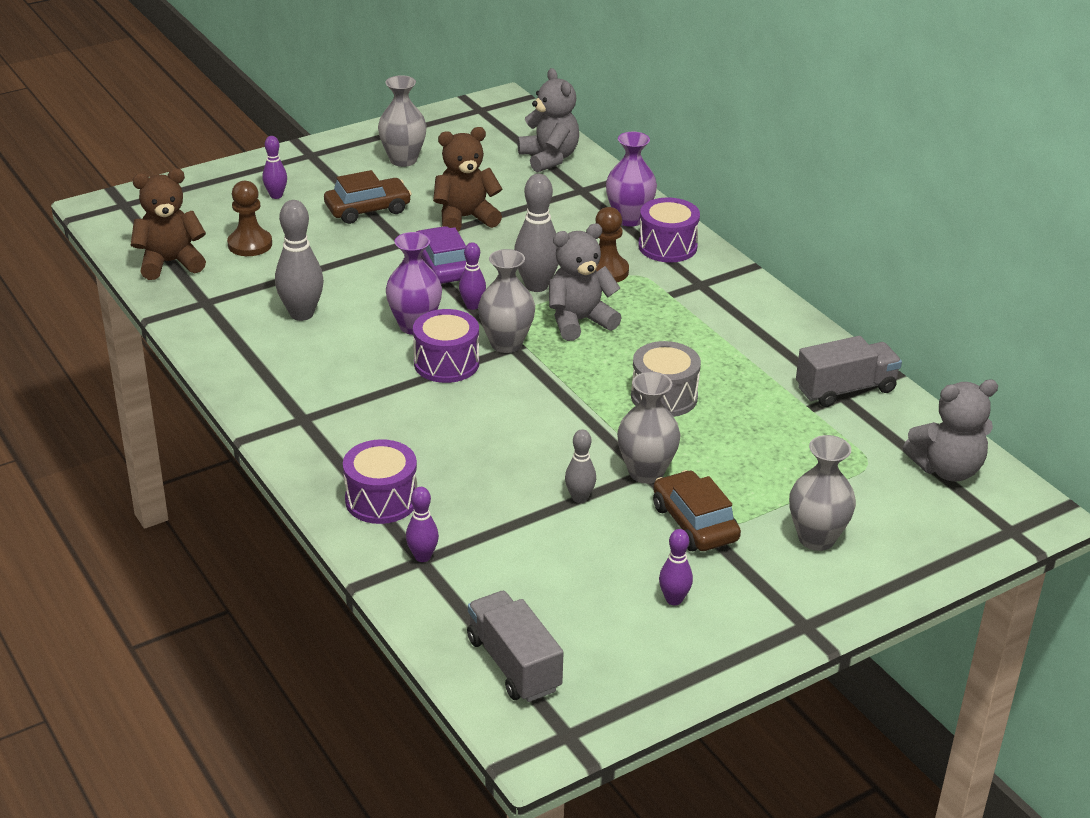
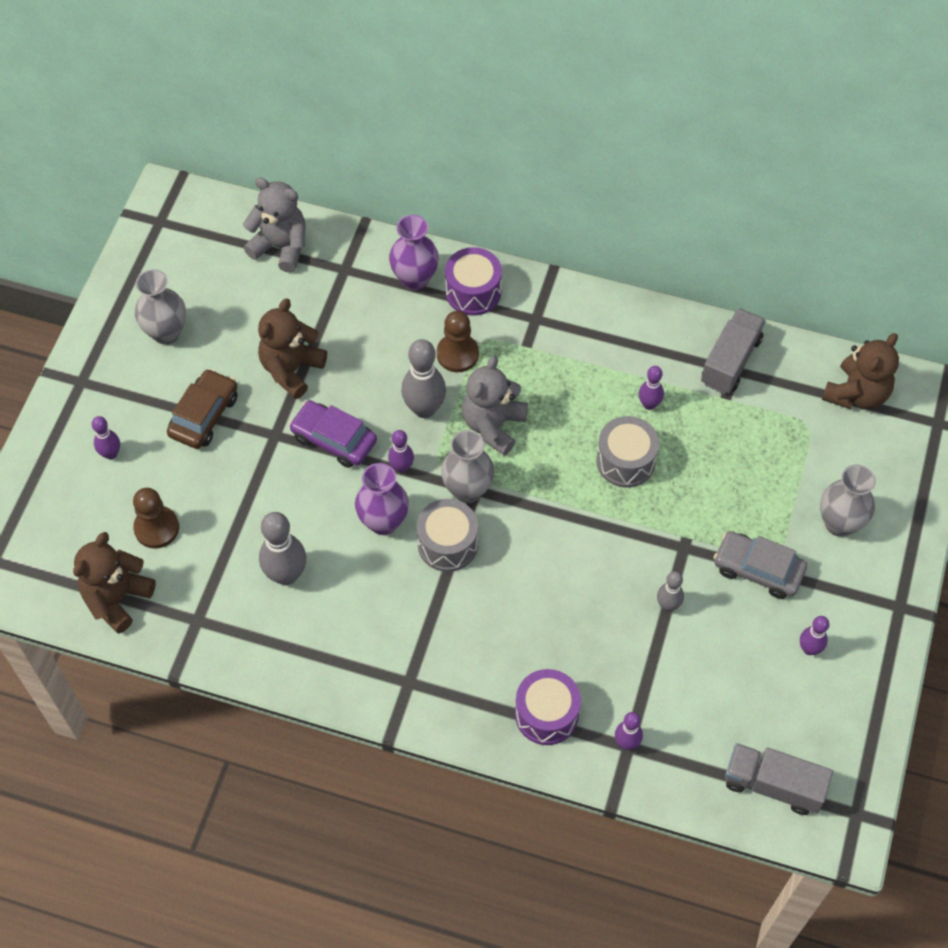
camera: 40 degrees left, 25 degrees up
purple drum [413,309,479,383] -> grey drum [416,499,478,572]
grey vase [617,372,680,484] -> none
brown car [653,470,741,551] -> grey car [714,531,807,599]
grey teddy bear [903,380,998,481] -> brown teddy bear [822,333,899,409]
none -> purple bowling pin [639,366,664,410]

